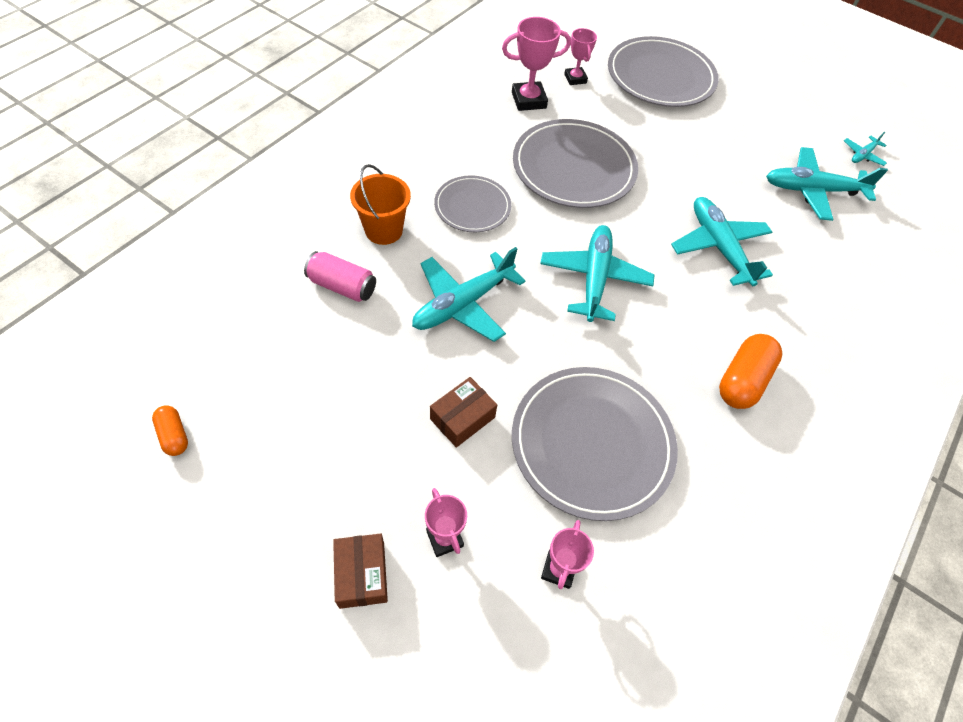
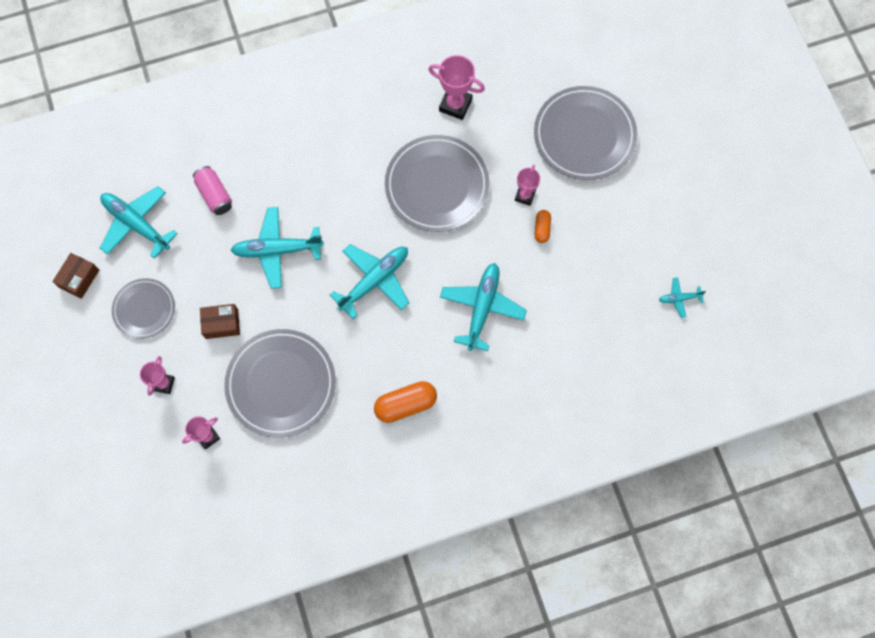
camera: 40 degrees right, 15 degrees up
orange capsule [152,405,188,456] -> orange capsule moved to [535,210,551,243]
brown box [333,534,388,609] -> brown box moved to [52,253,99,299]
orange bucket [350,164,411,245] -> none
grey plate [434,175,511,232] -> grey plate moved to [112,278,175,339]
pink trophy [564,28,597,85] -> pink trophy moved to [515,165,540,206]
turquoise plane [766,147,888,221] -> turquoise plane moved to [100,186,178,259]

